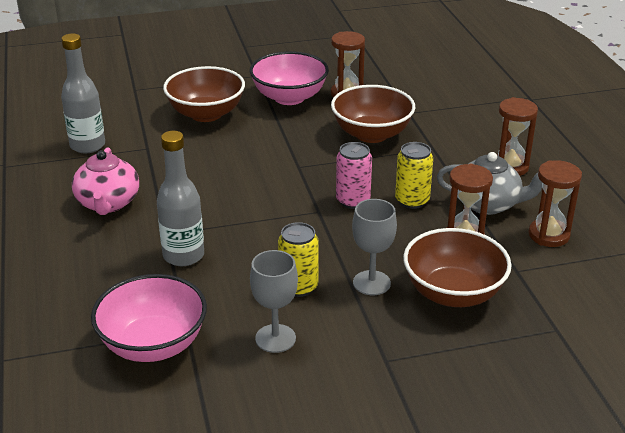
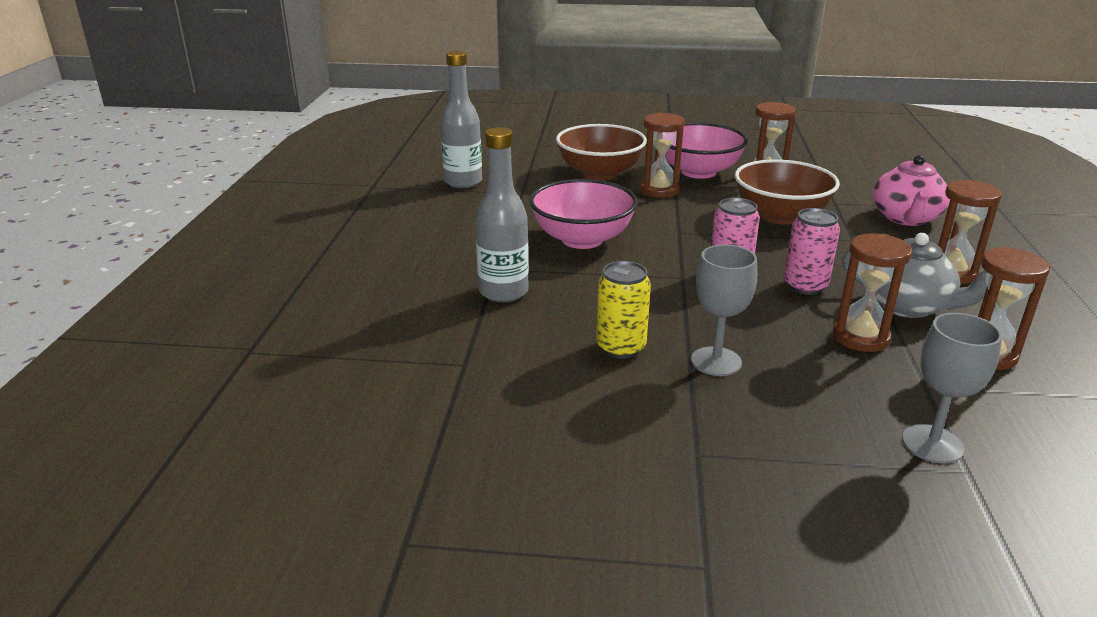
camera: 20 degrees right, 5 degrees down
pink teapot [72,147,139,215] -> pink teapot moved to [873,155,950,226]
pink bowl [91,274,207,362] -> pink bowl moved to [529,179,638,249]
grey goblet [250,250,298,353] -> grey goblet moved to [902,313,1002,464]
yellow can [395,142,433,209] -> pink can [784,208,840,295]
brown bowl [403,228,512,307] -> none
none -> brown hourglass [640,112,685,198]

